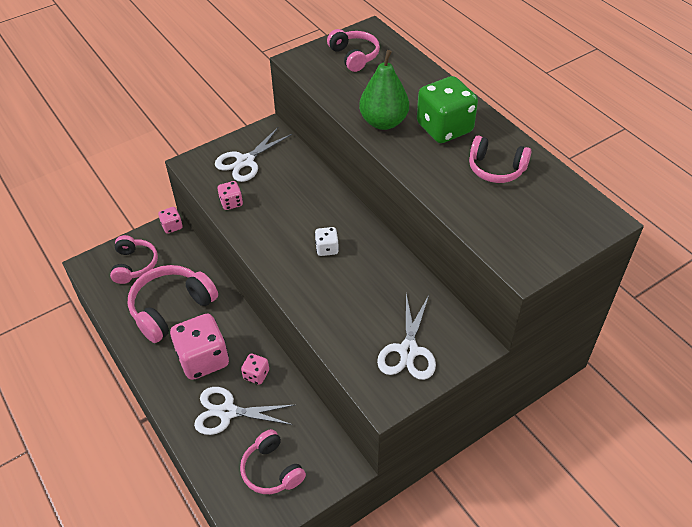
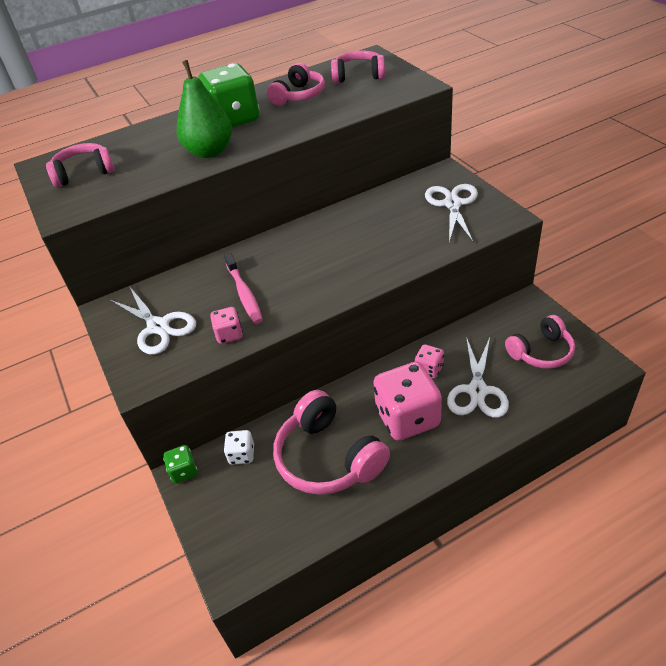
camera: 80 degrees left, 5 degrees down
pink headphones [110,235,158,284] -> pink headphones moved to [331,50,385,83]
pink dice [158,207,183,234] -> green dice [163,445,197,483]
white dice [315,227,339,256] -> white dice moved to [224,430,254,465]
white scissors [377,294,436,380] -> white scissors turned 105 degrees counterclockwise [425,184,478,243]
none -> pink toothbrush [224,253,263,324]

